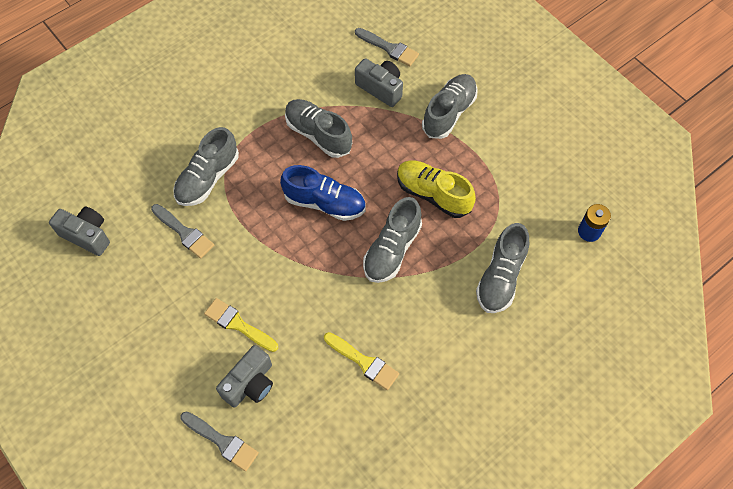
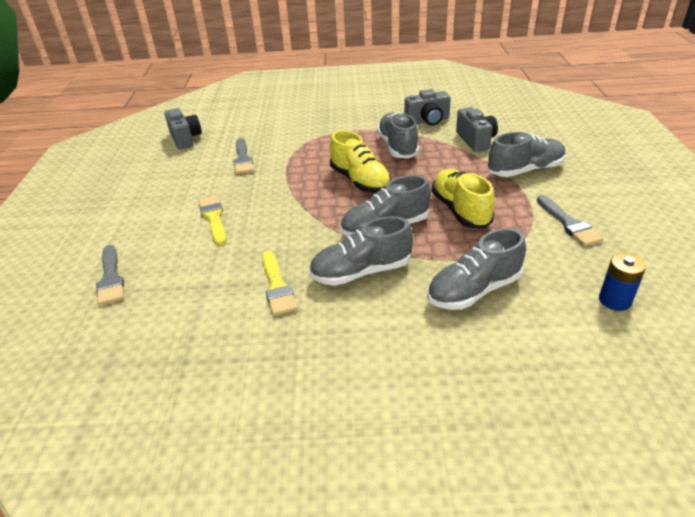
camera: 40 degrees right, 25 degrees down
grey shoe [173,127,239,206] -> grey shoe moved to [309,216,413,286]
grey camera [216,345,273,408] -> grey camera moved to [404,89,451,126]
blue shoe [280,165,366,221] -> yellow shoe [330,130,392,193]
grey brush [355,28,419,66] -> grey brush moved to [537,195,604,246]

